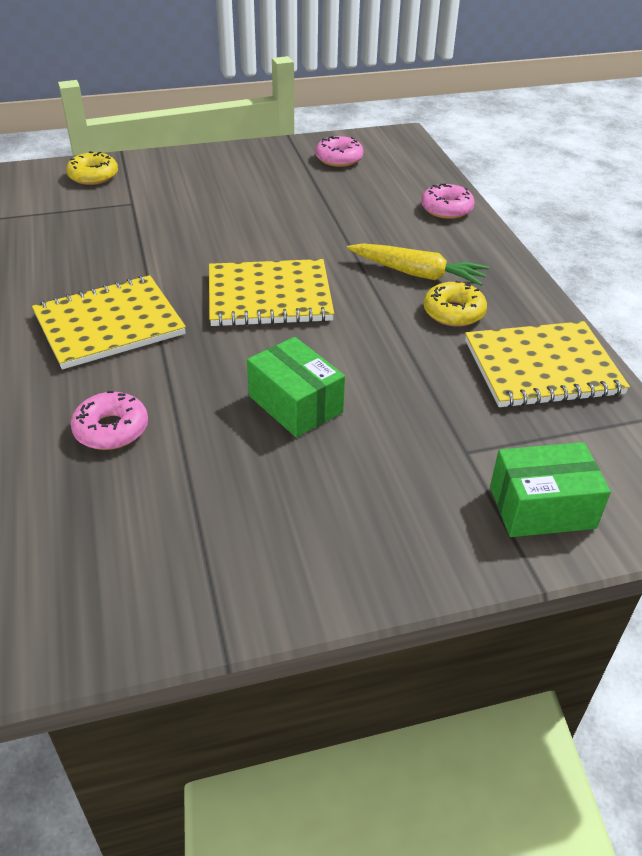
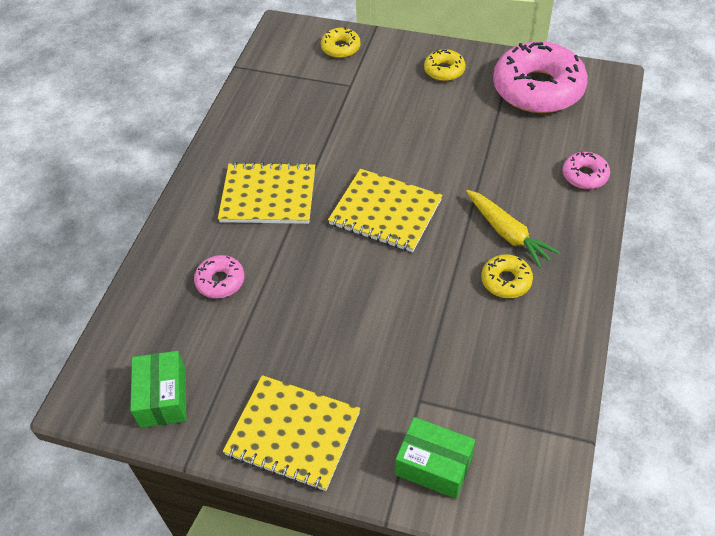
camera: 35 degrees right, 10 degrees up
green box [247,337,345,437] -> green box moved to [130,351,186,428]
pink donut [315,136,364,167] -> pink donut [493,41,588,113], size x2.17
yellow notebook [465,321,630,408] -> yellow notebook moved to [223,375,360,491]
none -> yellow donut [424,49,466,81]

